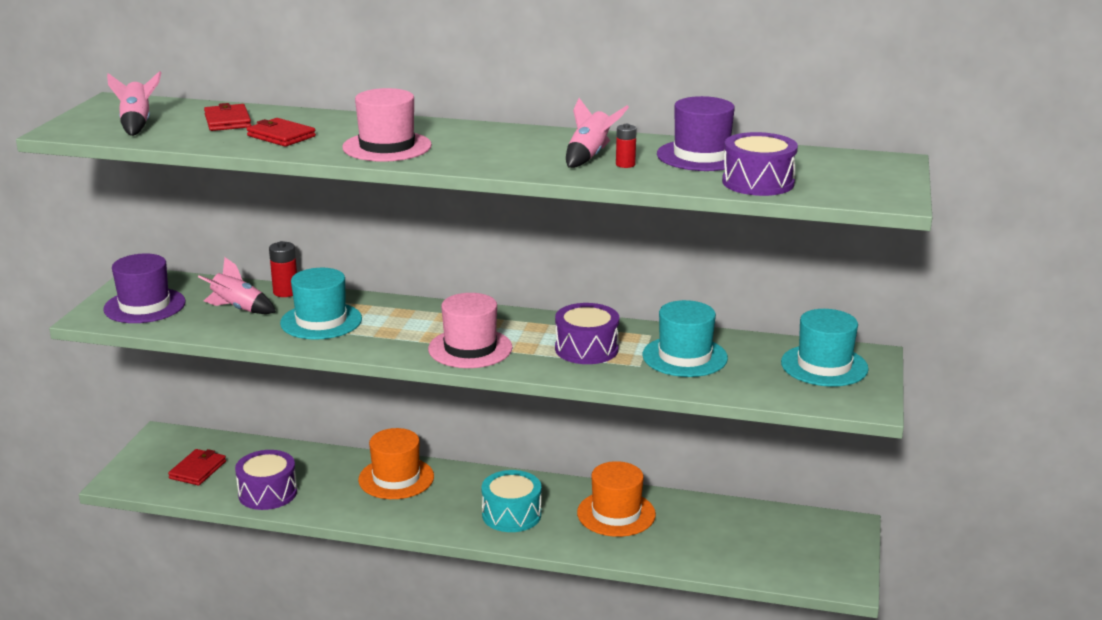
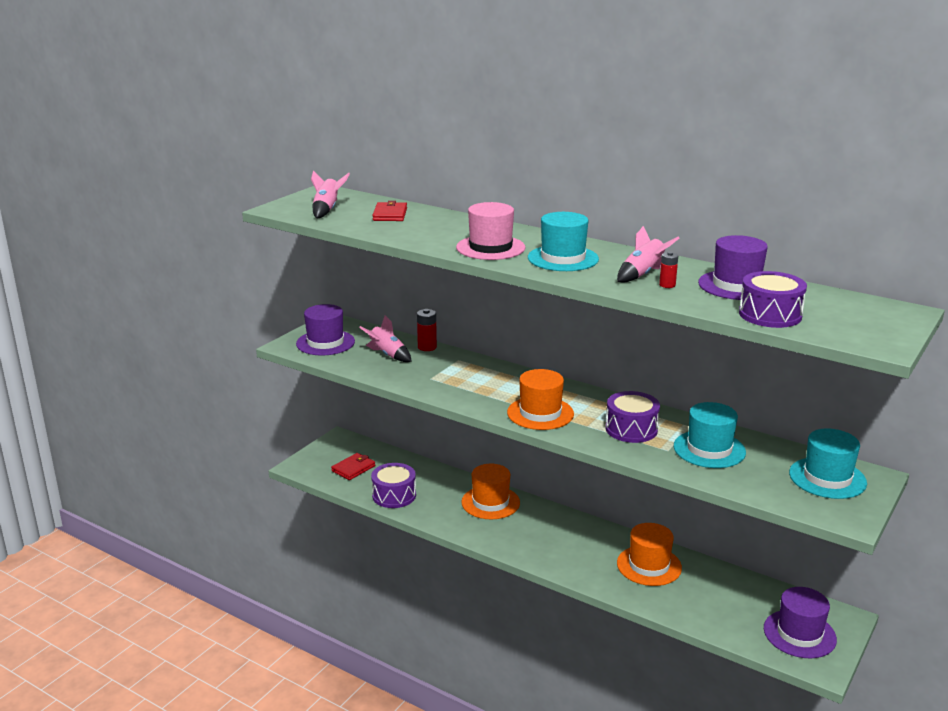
camera: 20 degrees right, 0 degrees up
red wallet [247,118,316,147] -> none
turquoise hat [280,268,362,340] -> turquoise hat moved to [528,212,599,271]
pink hat [428,293,513,368] -> orange hat [507,369,574,430]
turquoise drum [482,470,541,532] -> none
none -> purple hat [764,587,837,658]

